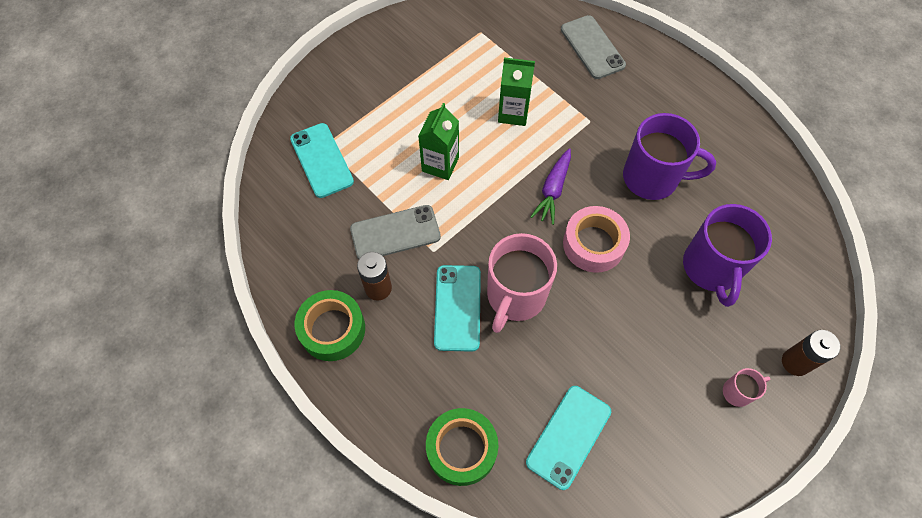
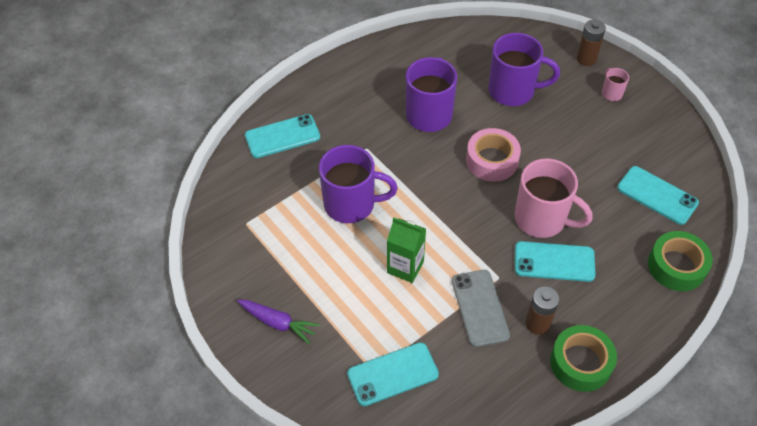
camera: 85 degrees left, 10 degrees down
green carton [498,57,535,126] -> purple mug [319,145,398,223]
purple carrot [530,148,571,225] -> purple carrot moved to [237,299,320,344]
grey phone [561,15,626,79] -> turquoise phone [245,114,320,158]

